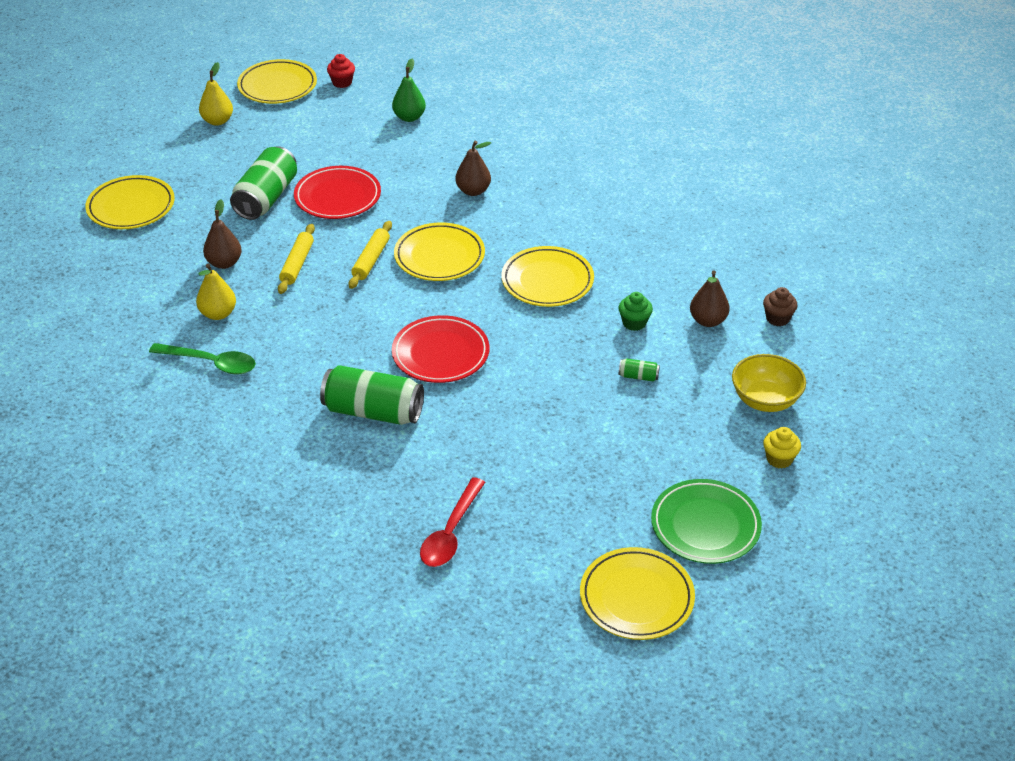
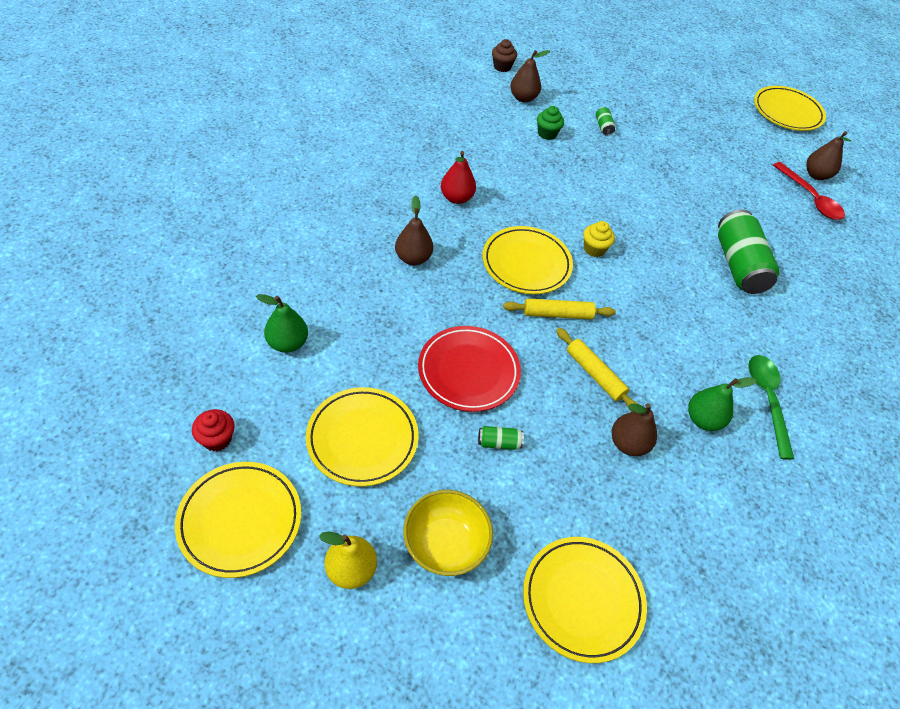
camera: 115 degrees left, 10 degrees up
yellow pear [196,264,236,320] -> green pear [688,377,757,431]
green can [230,146,297,220] -> green can [478,426,524,450], size x0.42
yellow rolling pin [278,224,315,294] -> yellow rolling pin turned 60 degrees clockwise [556,328,638,412]
red plate [392,315,490,383] -> none
red spoon [420,477,485,567] -> red spoon turned 60 degrees clockwise [773,162,845,220]
yellow plate [501,246,594,307] -> yellow plate moved to [306,387,418,487]
green plate [651,479,762,564] -> none
yellow bowl [732,354,806,412] -> yellow bowl moved to [403,490,493,576]
yellow cupcake [763,427,801,469] -> yellow cupcake moved to [583,221,615,257]
none -> red pear [441,151,476,204]
none -> brown pear [806,131,851,180]

